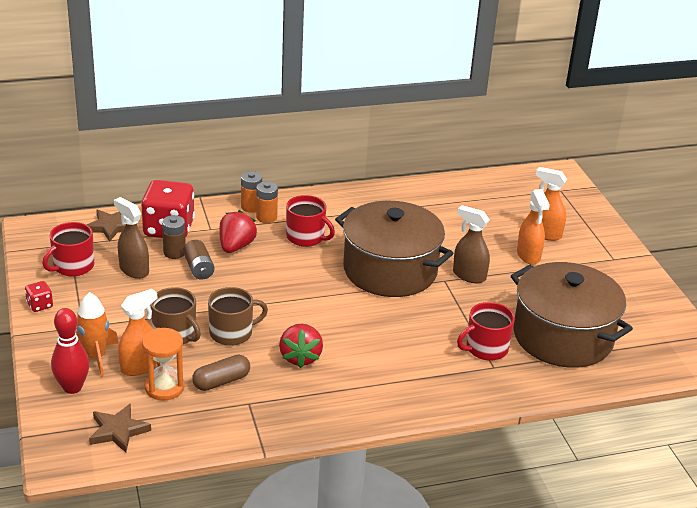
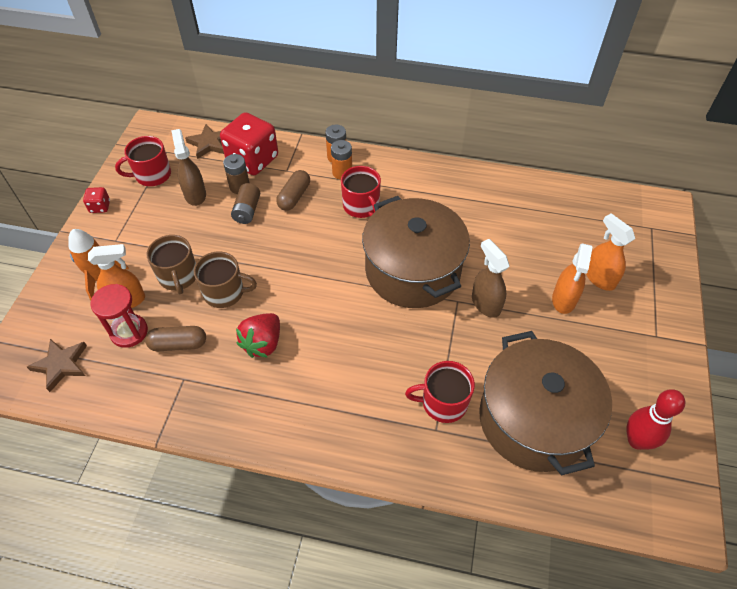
camera: 30 degrees right, 20 degrees up
red bowling pin [51,308,89,394] -> red bowling pin moved to [626,389,685,450]
orange hourglass [142,328,184,400] -> red hourglass [91,284,148,348]
red strawberry [219,210,257,253] -> brown capsule [276,170,310,211]

